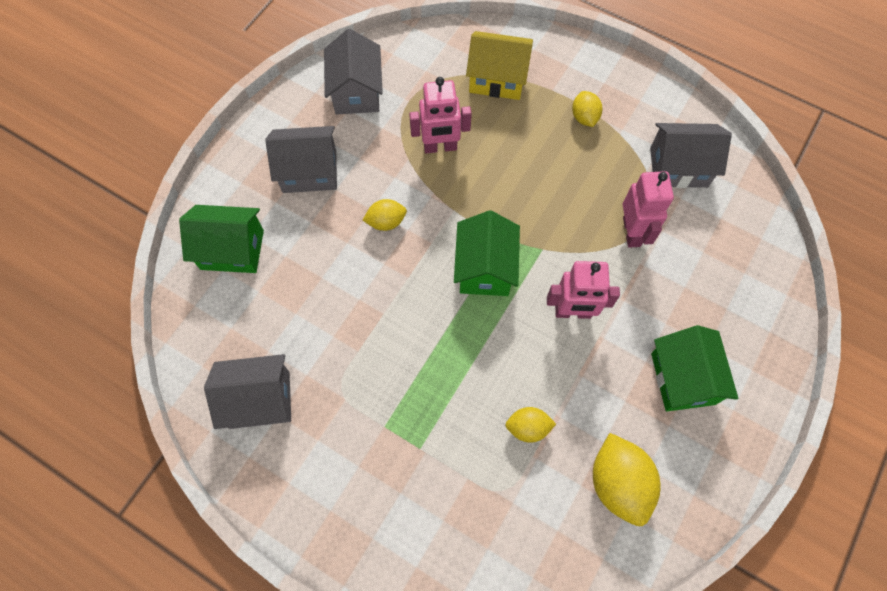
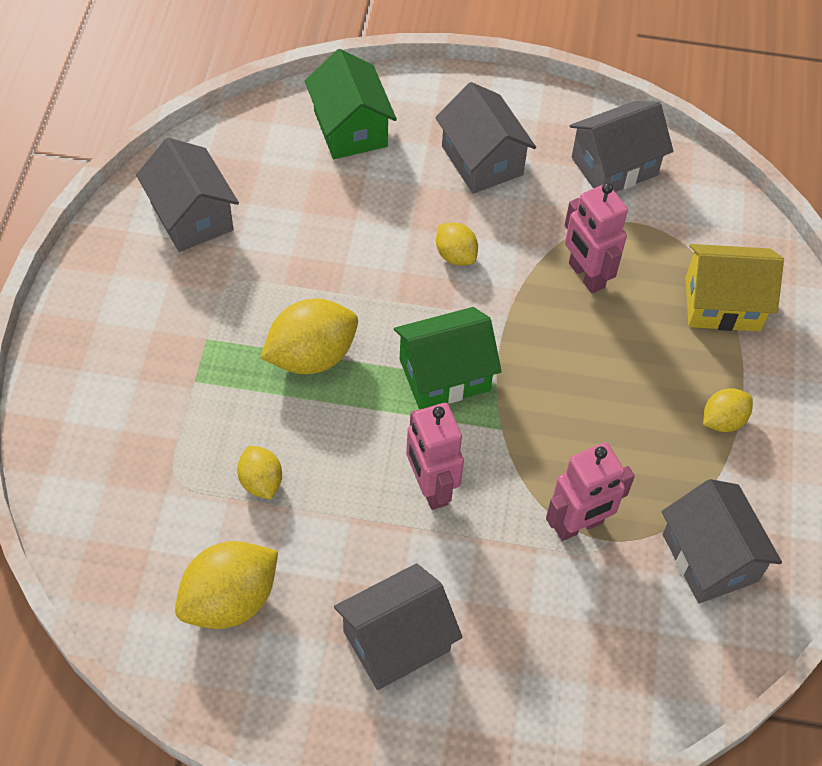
camera: 65 degrees right, 10 degrees down
yellow house [466,31,533,100] -> yellow house turned 75 degrees counterclockwise [685,244,784,331]
green house [651,325,739,412] -> grey house [334,563,463,690]
none -> yellow lemon [260,298,358,374]

